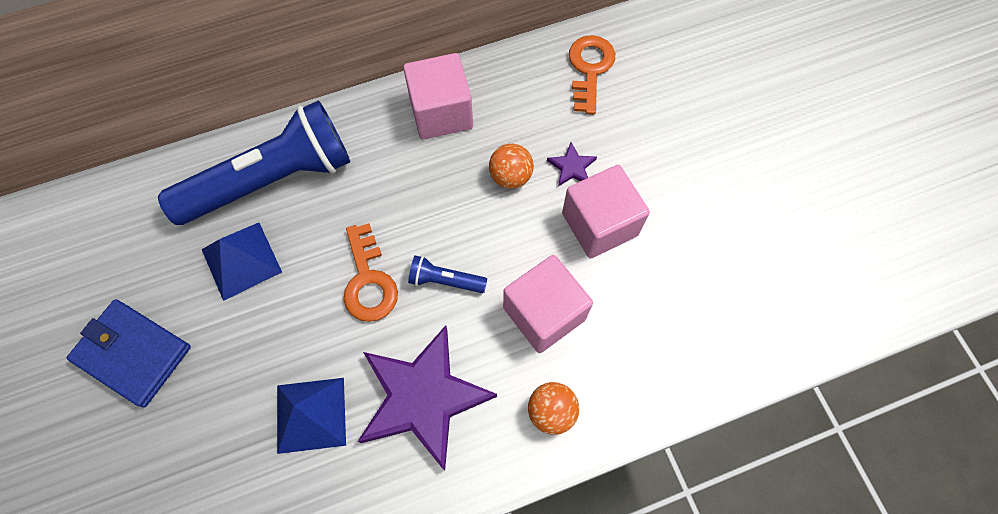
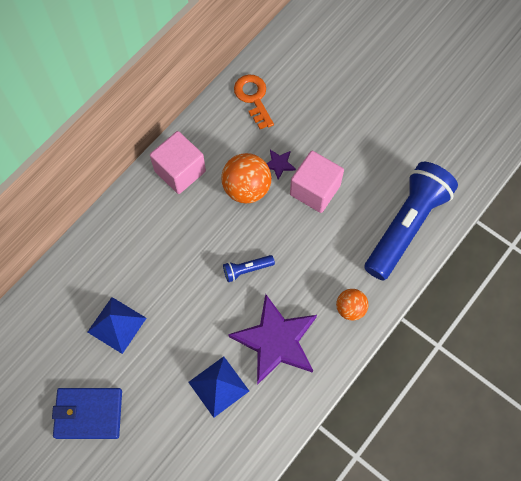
camera: 30 degrees left, 0 degrees up
blue flashlight [158,100,350,225] -> blue flashlight moved to [364,162,458,280]
orange key [344,223,398,322] -> none
orange ball [489,144,534,189] -> orange ball [222,153,271,203], size x1.65
pink cube [503,255,593,353] -> none

